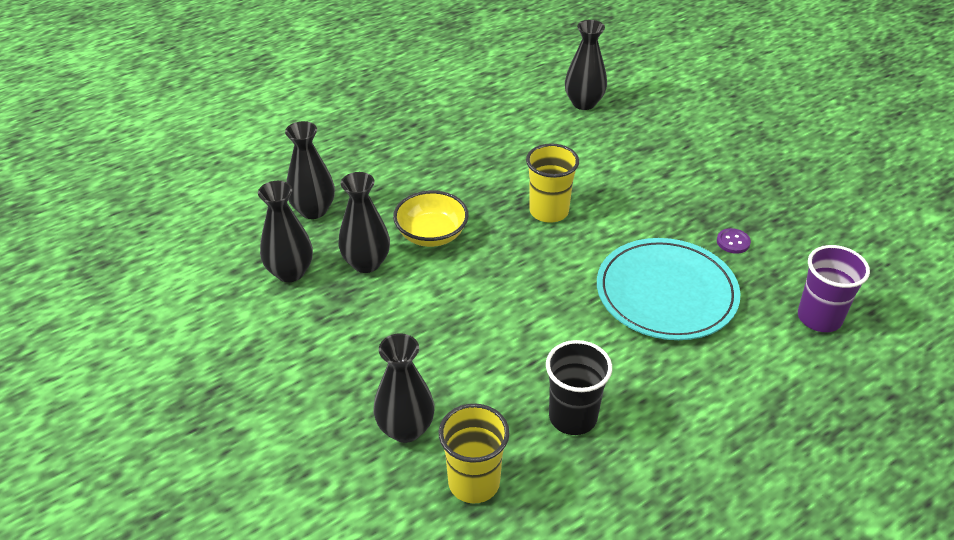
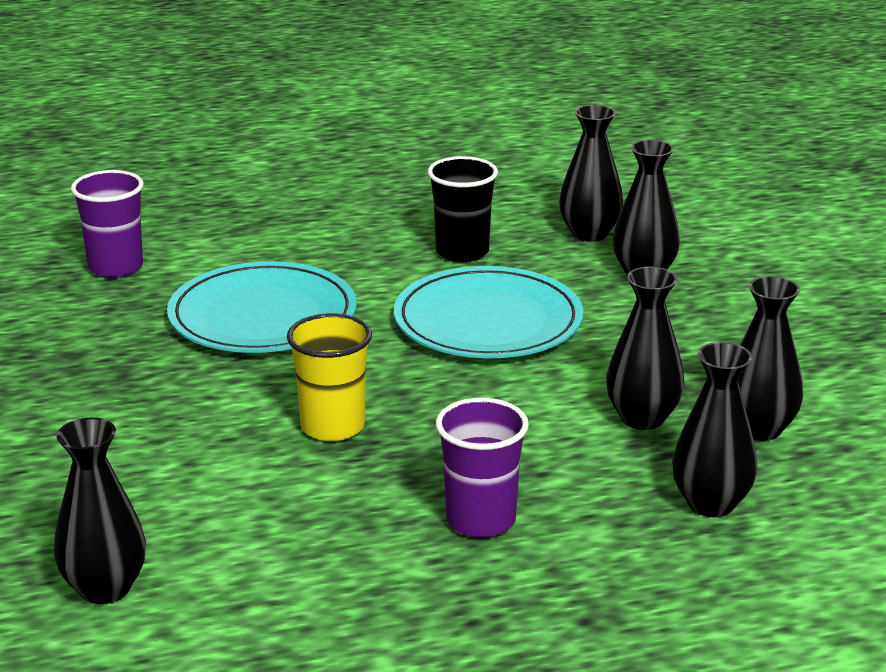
camera: 160 degrees left, 15 degrees down
yellow bowl [393,191,469,247] -> none
yellow cup [439,404,509,503] -> black vase [559,105,623,242]
purple button [717,228,751,254] -> none
none -> turquoise plate [394,266,583,358]
none -> purple cup [436,398,529,538]

